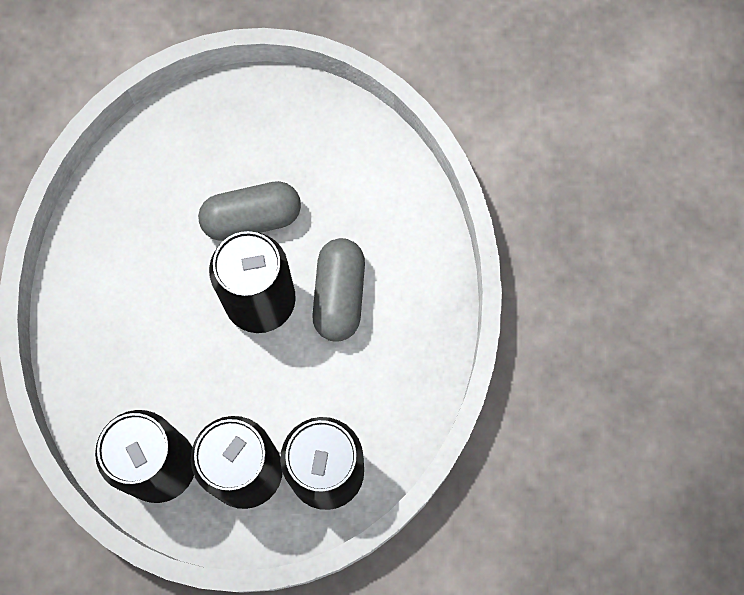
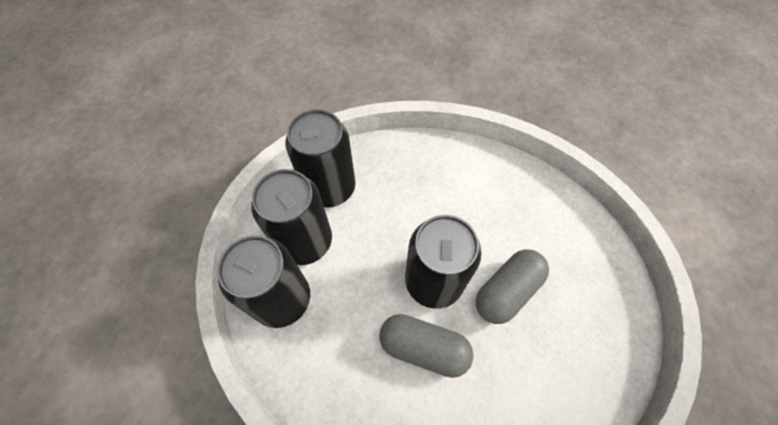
camera: 105 degrees right, 10 degrees down
grey capsule [198,181,301,241] -> grey capsule turned 45 degrees clockwise [476,249,549,324]

